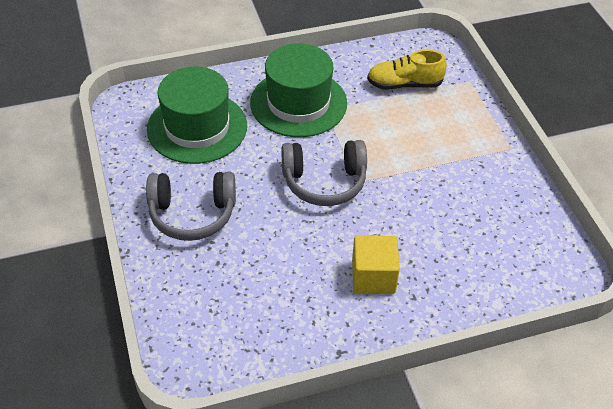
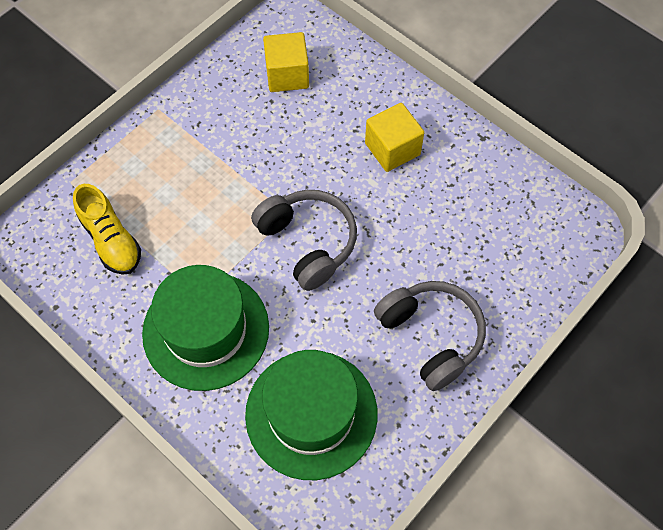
camera: 120 degrees left, 15 degrees up
none -> yellow cube [263,32,309,92]

